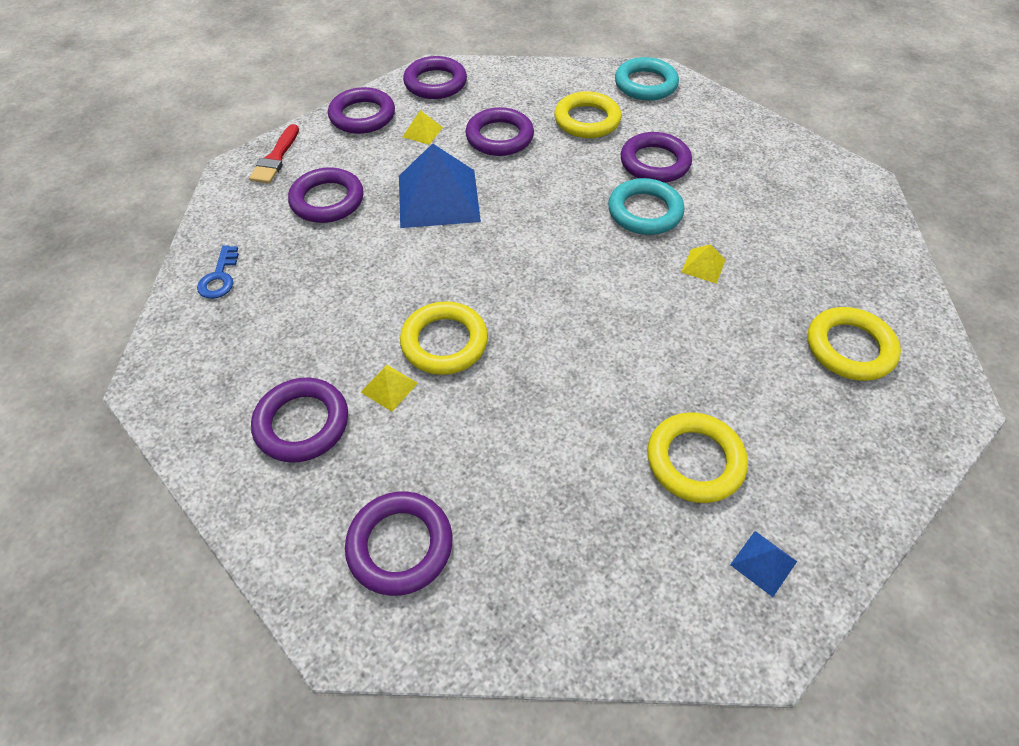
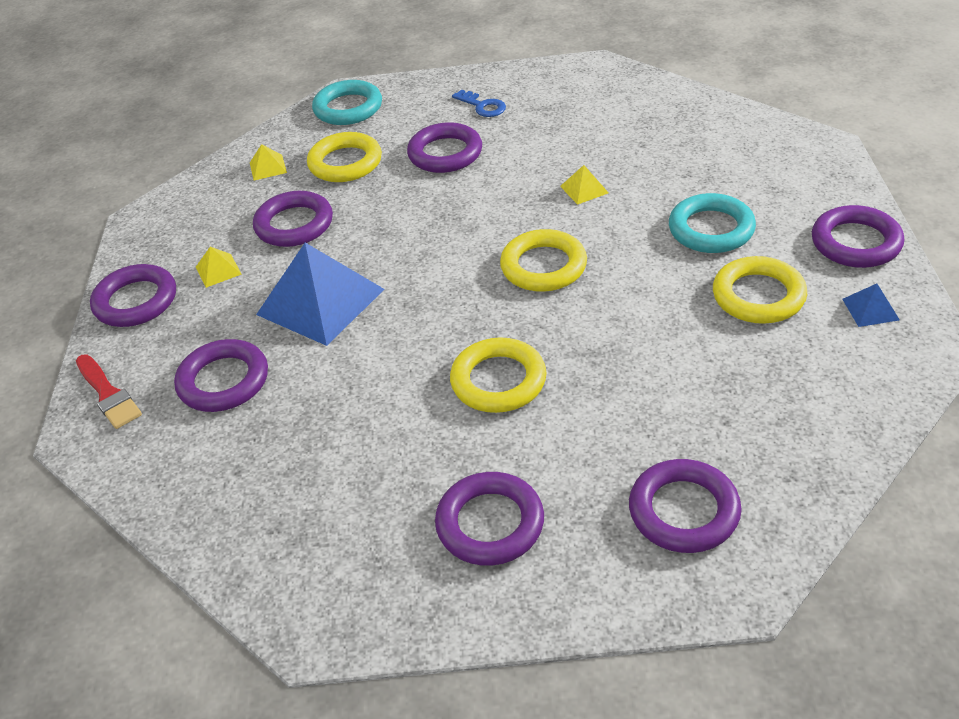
camera: 45 degrees left, 10 degrees down
blue key [197,245,239,299] -> blue key moved to [452,89,506,117]
yellow pyramid [361,365,418,412] -> yellow pyramid moved to [250,144,287,181]
purple ring [403,56,467,99] -> purple ring moved to [812,205,904,268]
turquoise ring [608,178,684,235] -> turquoise ring moved to [669,193,756,253]
yellow ring [807,307,901,381] -> yellow ring moved to [500,229,587,292]

